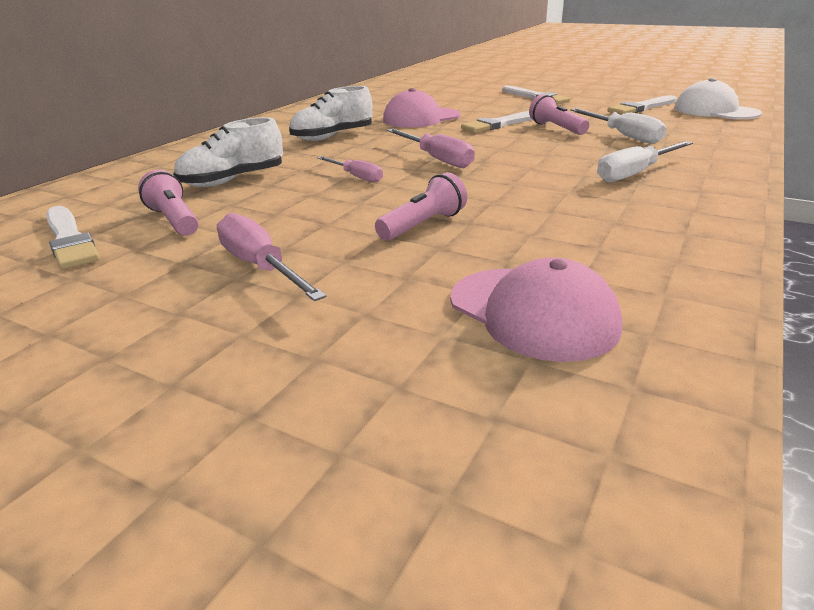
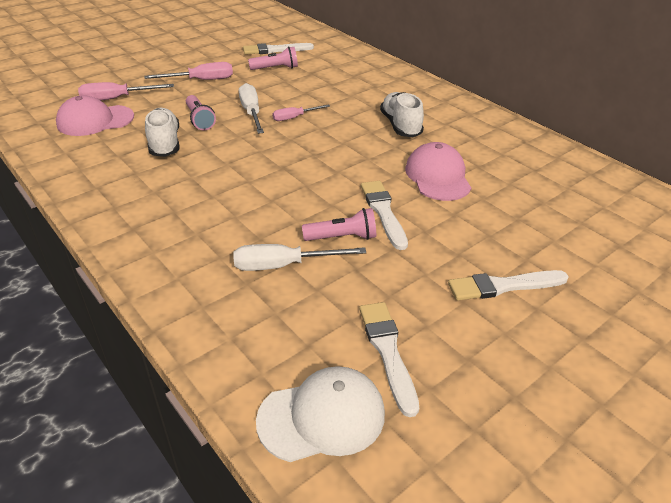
camera: 110 degrees right, 10 degrees up
white shoe [173,117,283,187] -> white shoe moved to [145,108,179,157]
pink screwdriver [387,129,475,168] -> pink screwdriver moved to [78,82,174,101]
white screwdriver [597,141,693,182] -> white screwdriver moved to [239,83,264,134]

